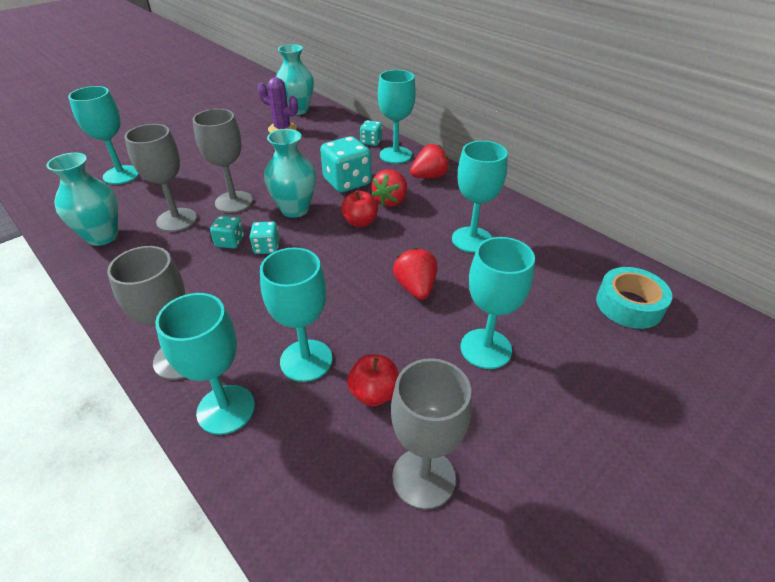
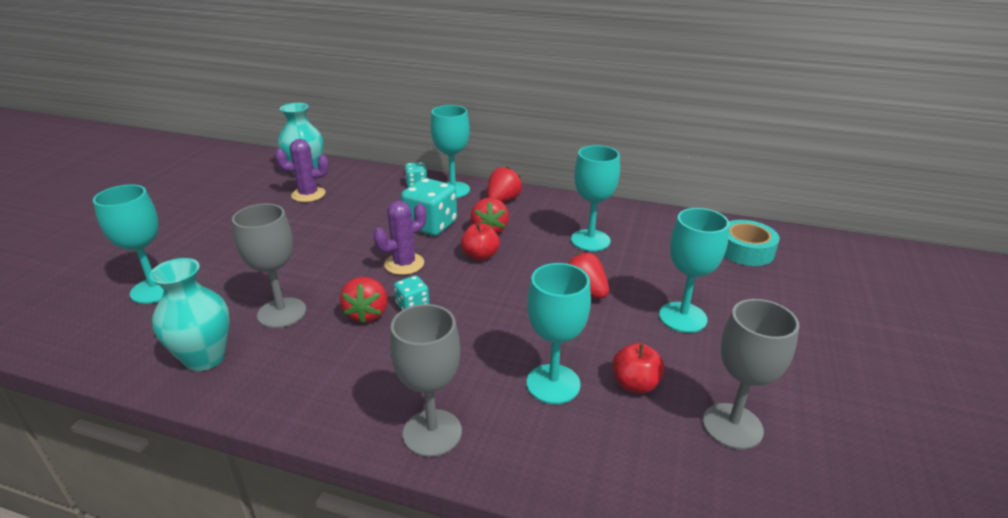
camera: 30 degrees left, 10 degrees down
turquoise goblet [155,293,255,435] -> none
grey goblet [193,109,253,213] -> none
turquoise dice [210,216,244,249] -> red strawberry [340,277,388,324]
turquoise vase [264,129,316,218] -> purple cactus [373,201,426,275]

